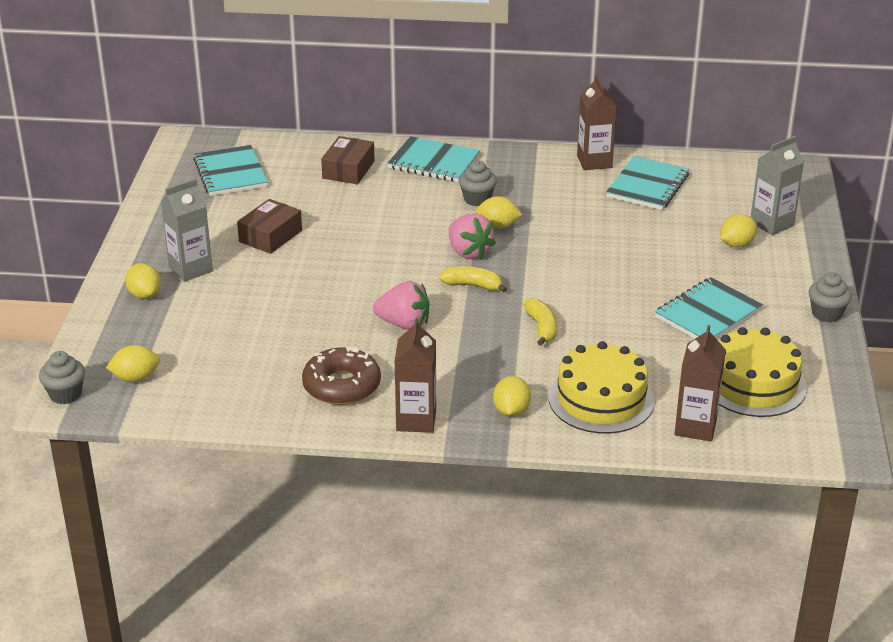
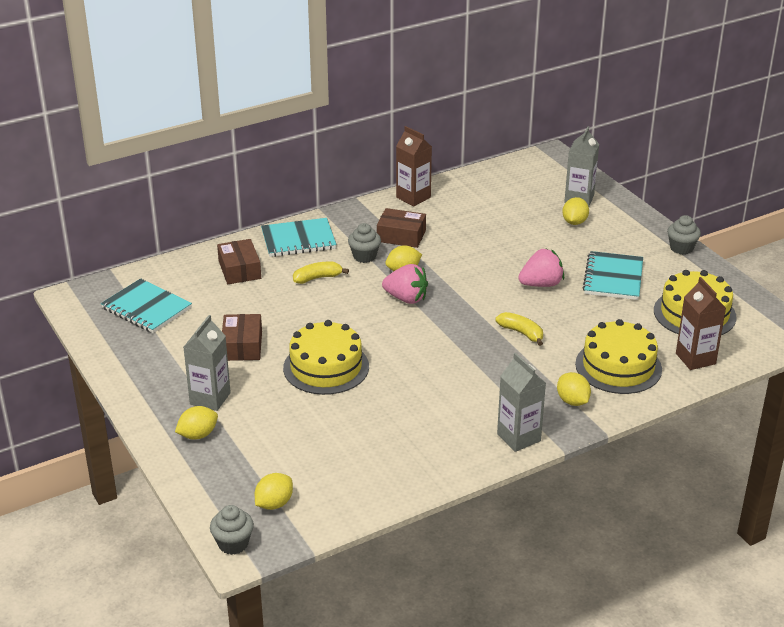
camera: 35 degrees left, 0 degrees up
yellow lemon [125,263,161,299] -> yellow lemon turned 60 degrees counterclockwise [175,406,218,440]
brown donut [302,347,381,405] -> none
pink strawberry [373,281,430,330] -> pink strawberry moved to [518,248,564,287]
brown carton [394,318,436,433] -> grey carton [497,353,546,452]
yellow banana [439,266,507,293] -> yellow banana moved to [293,262,349,284]
turquoise notebook [606,156,689,210] -> none
none -> yellow cake [283,320,369,395]
none -> brown box [377,208,426,248]

